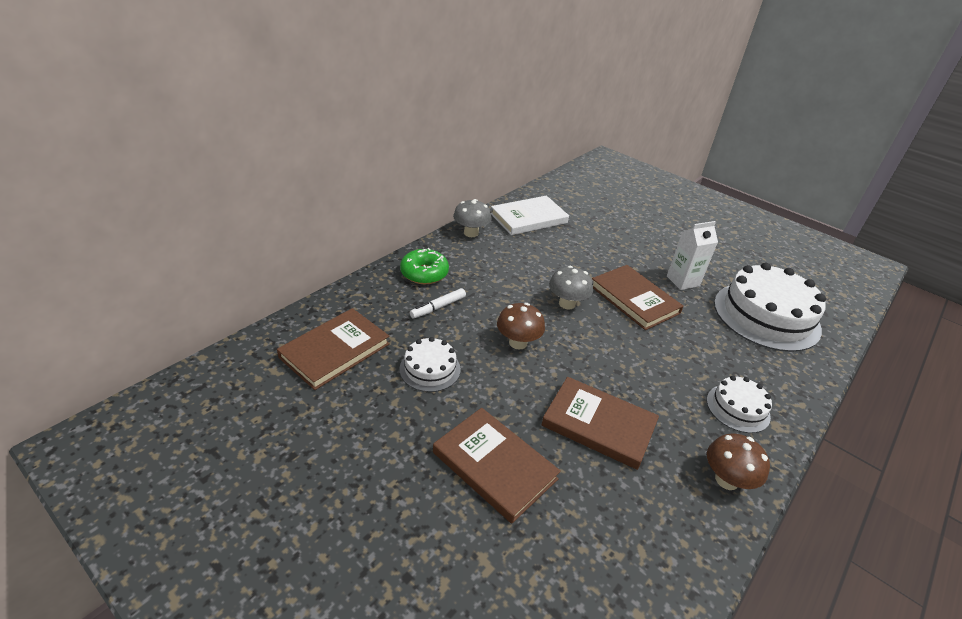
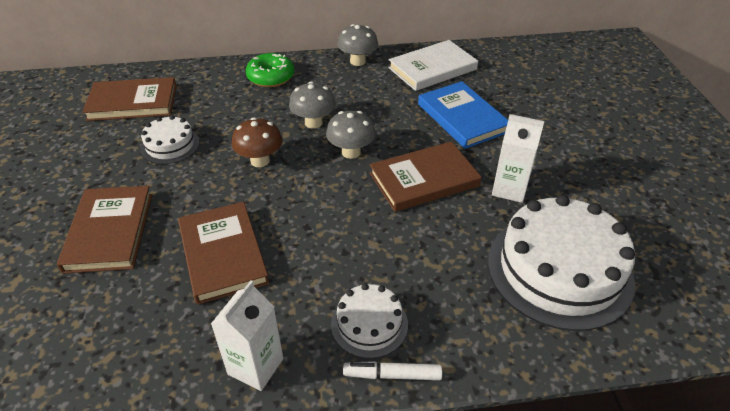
camera: 45 degrees right, 5 degrees up
white marker [410,288,466,318] -> white marker moved to [343,361,442,380]
white book [491,196,569,235] -> white book turned 45 degrees counterclockwise [388,40,478,91]
brown book [592,265,683,330] -> brown book turned 60 degrees clockwise [370,141,482,212]
brown mushroom [707,434,770,490] -> white carton [211,281,283,391]
none -> grey mushroom [289,81,336,129]
none -> blue book [418,81,508,149]

